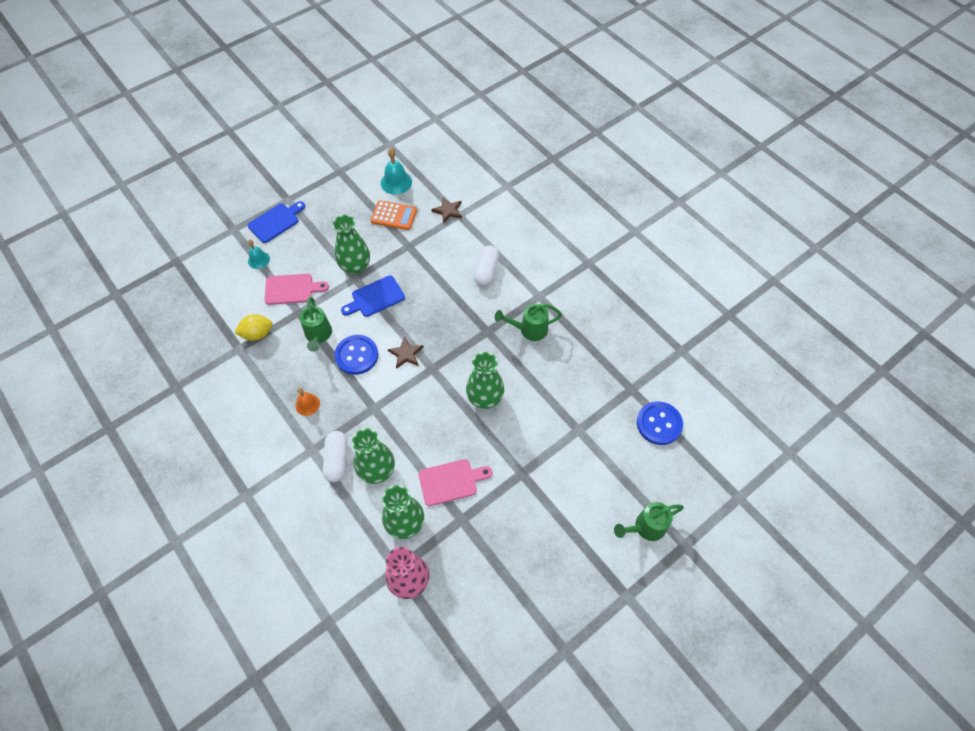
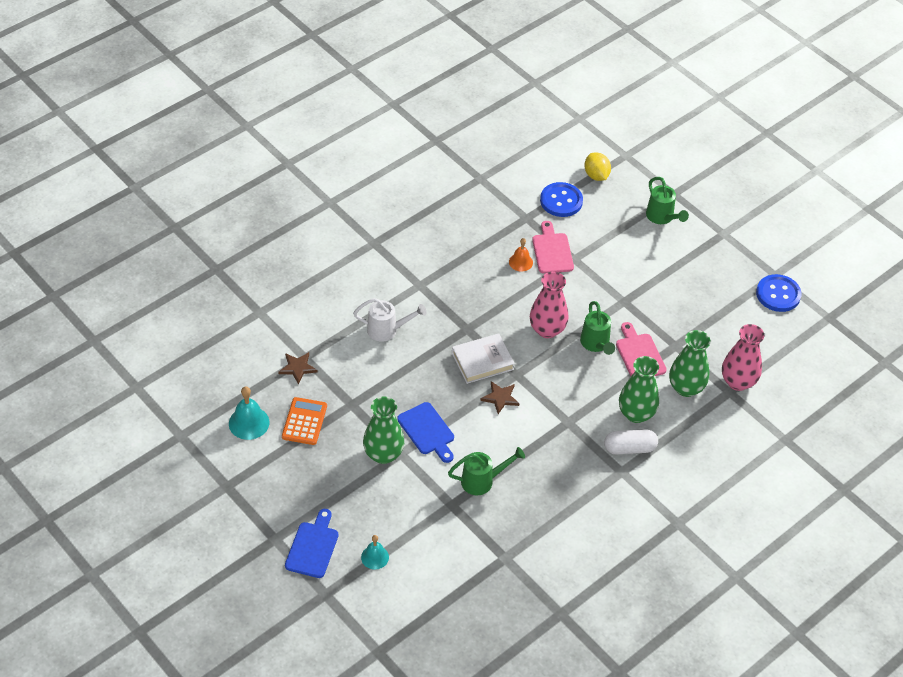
camera: 95 degrees left, 10 degrees down
yellow lemon [235,314,273,341] -> yellow lemon moved to [584,152,611,181]
blue cutting board [248,201,305,243] -> blue cutting board turned 60 degrees clockwise [285,509,338,578]
pink cutting board [265,274,329,305] -> pink cutting board moved to [532,221,574,273]
orange bell [295,388,320,416] -> orange bell moved to [509,238,533,271]
blue button [334,335,378,375] -> blue button moved to [756,274,802,312]
green vase [466,352,504,409] -> pink vase [530,272,568,338]
white capsule [474,245,499,286] -> white watering can [353,298,427,342]
green watering can [495,303,562,341] -> green watering can moved to [580,301,615,355]
none -> white book [452,333,515,384]

